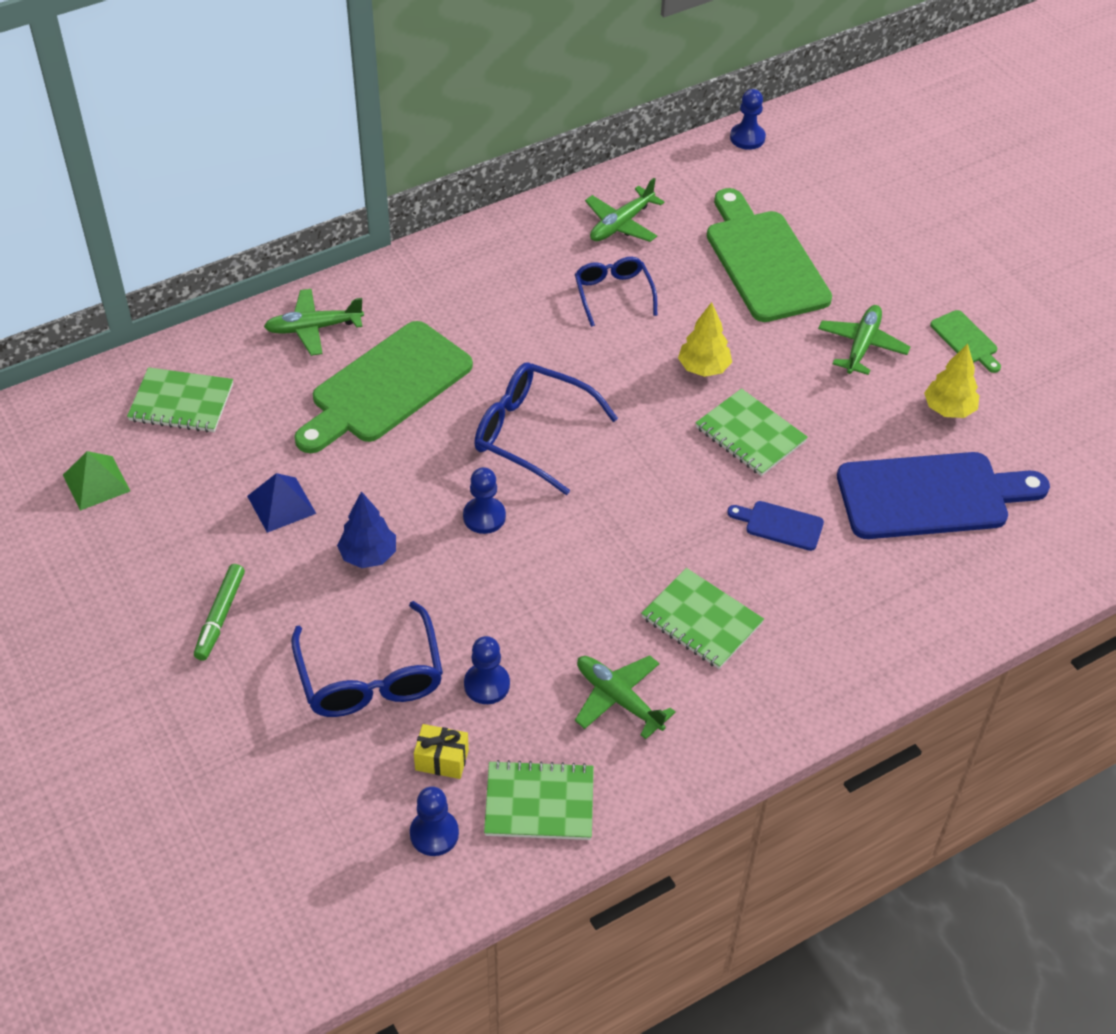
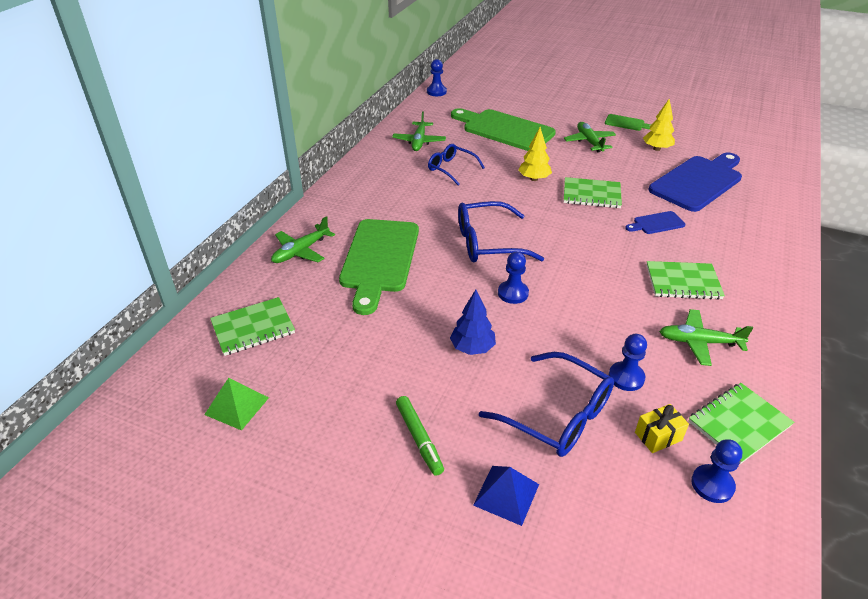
camera: 35 degrees left, 10 degrees down
blue pyramid [247,473,316,533] -> blue pyramid moved to [473,466,539,526]

